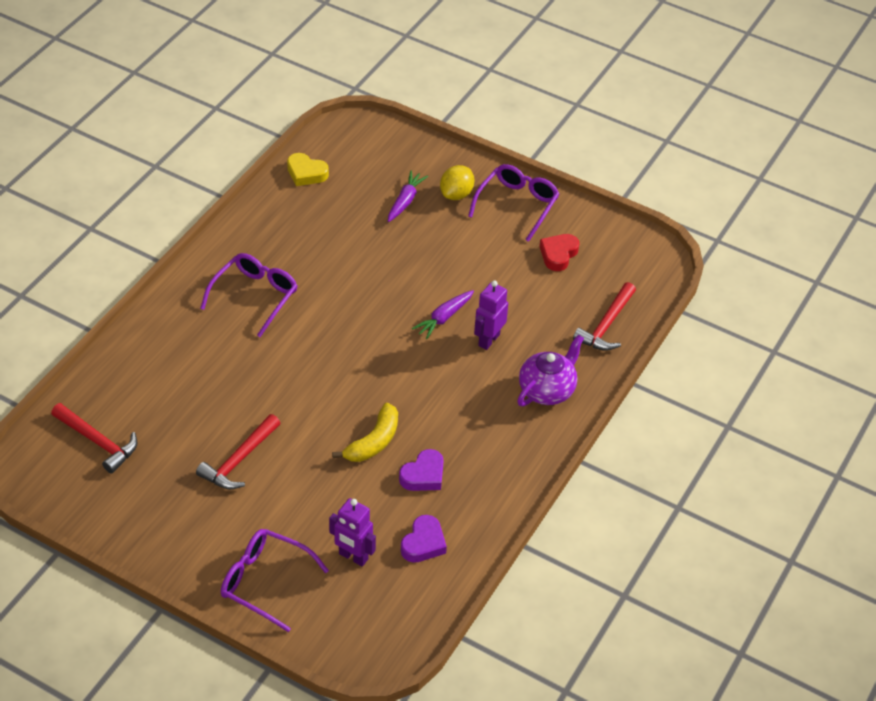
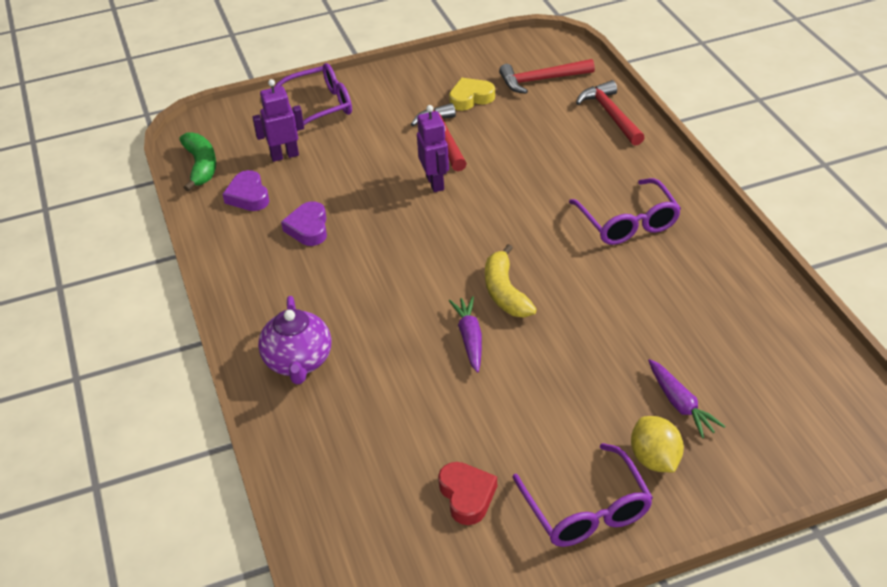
camera: 135 degrees right, 5 degrees down
yellow heart [287,153,329,186] -> yellow heart moved to [449,78,495,111]
yellow banana [332,403,398,462] -> yellow banana moved to [485,244,537,317]
purple robot [474,280,508,350] -> purple robot moved to [417,105,449,192]
red hammer [573,282,636,351] -> red hammer moved to [576,80,645,146]
none -> green banana [180,133,216,191]

